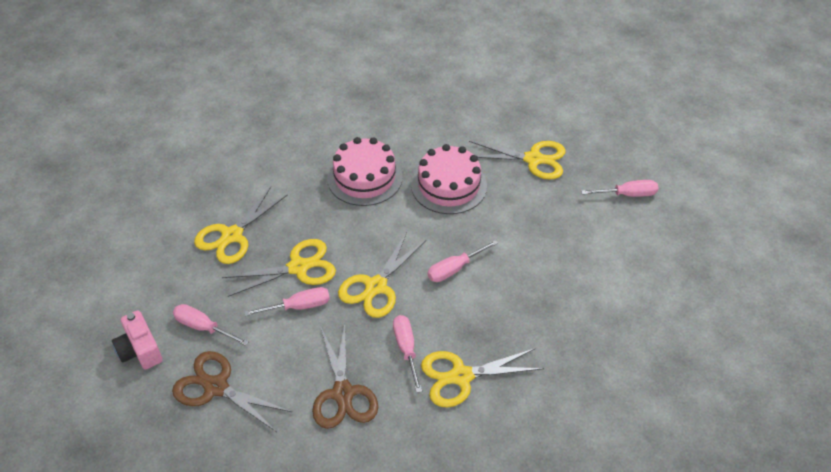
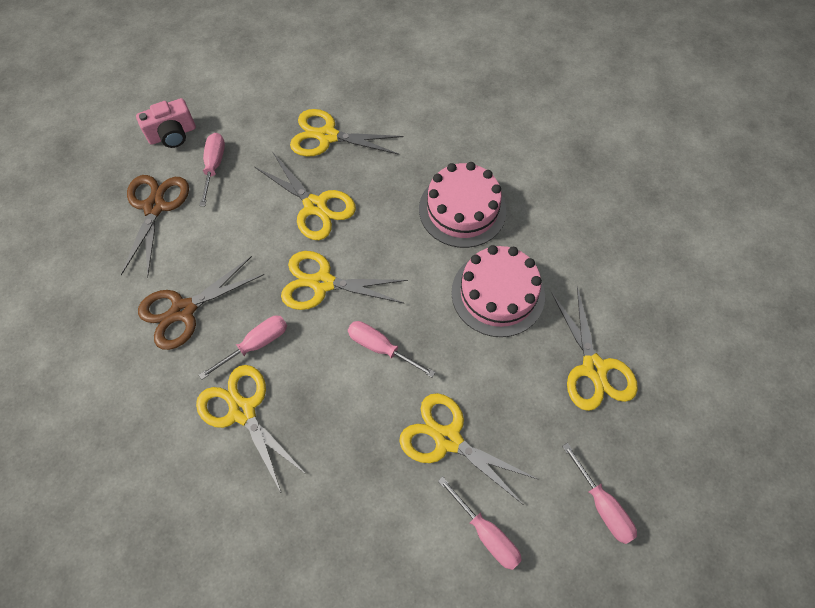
camera: 65 degrees right, 15 degrees up
pink camera [112,310,163,370] -> pink camera turned 150 degrees counterclockwise [136,98,196,148]
pink screwdriver [244,287,330,316] -> pink screwdriver moved to [438,476,522,570]
none -> yellow scissors [399,393,537,505]

